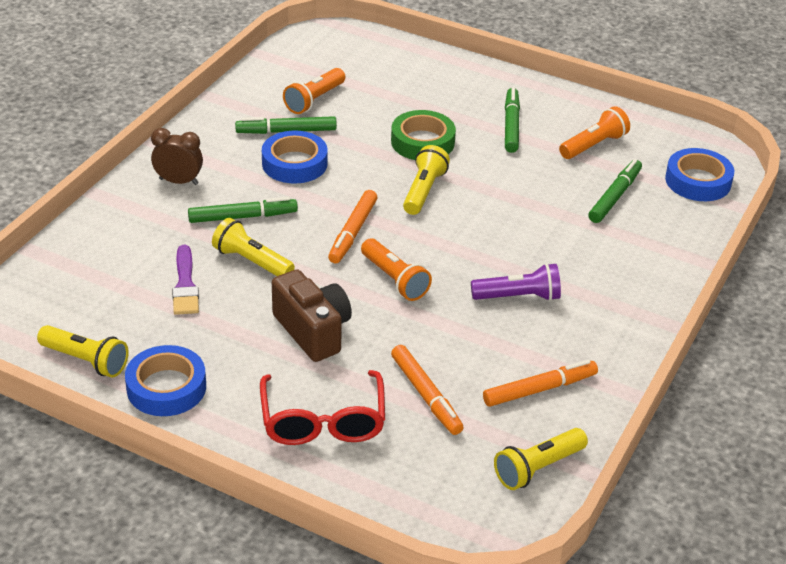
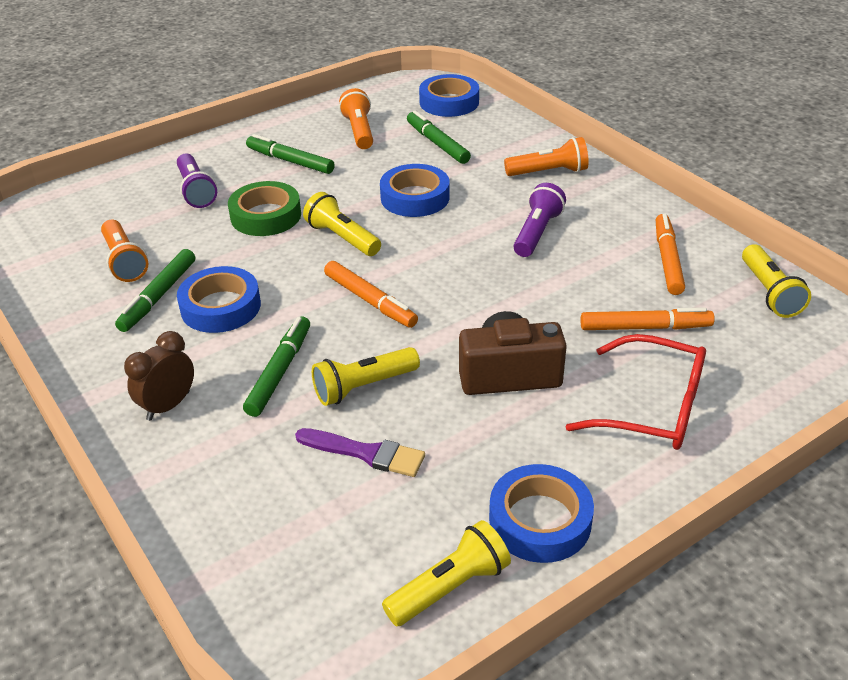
camera: 60 degrees left, 0 degrees up
orange flashlight [361,238,432,301] -> orange flashlight moved to [504,137,589,176]
none -> purple flashlight [177,154,217,208]
none -> blue tape [380,164,450,217]

